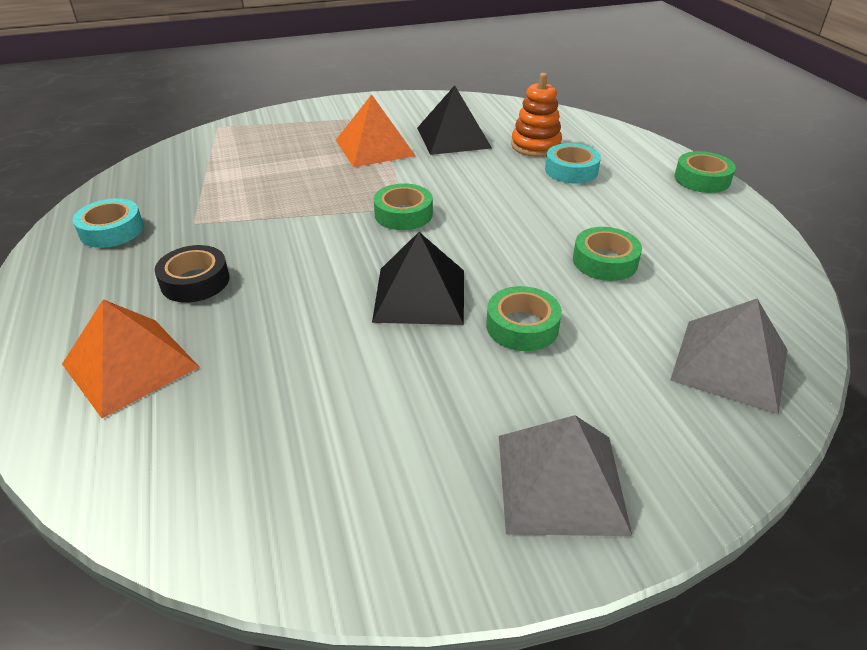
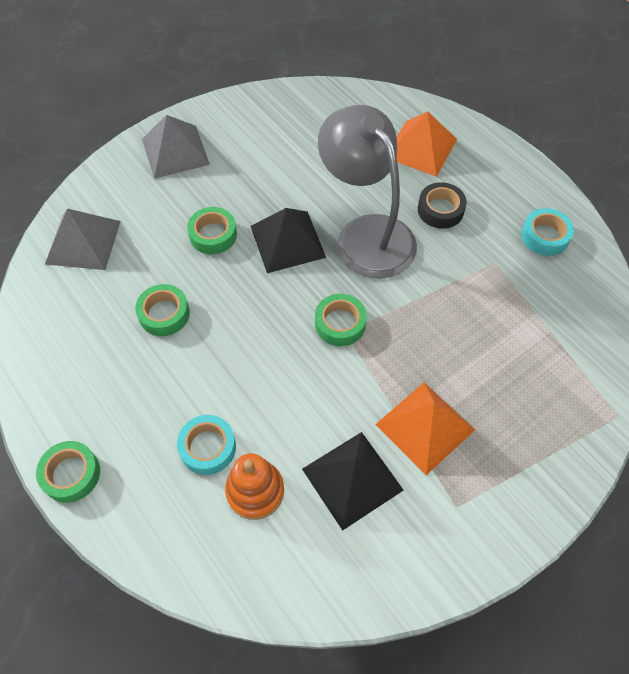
camera: 160 degrees right, 20 degrees up
none -> grey lamp [318,105,417,279]

